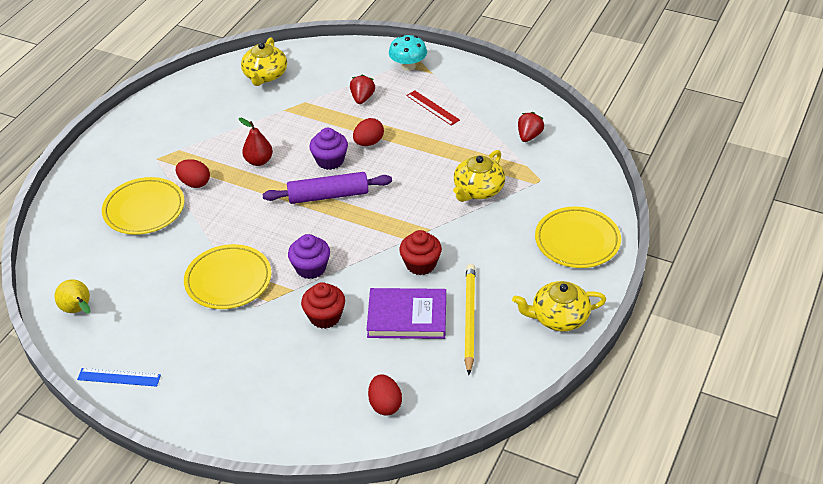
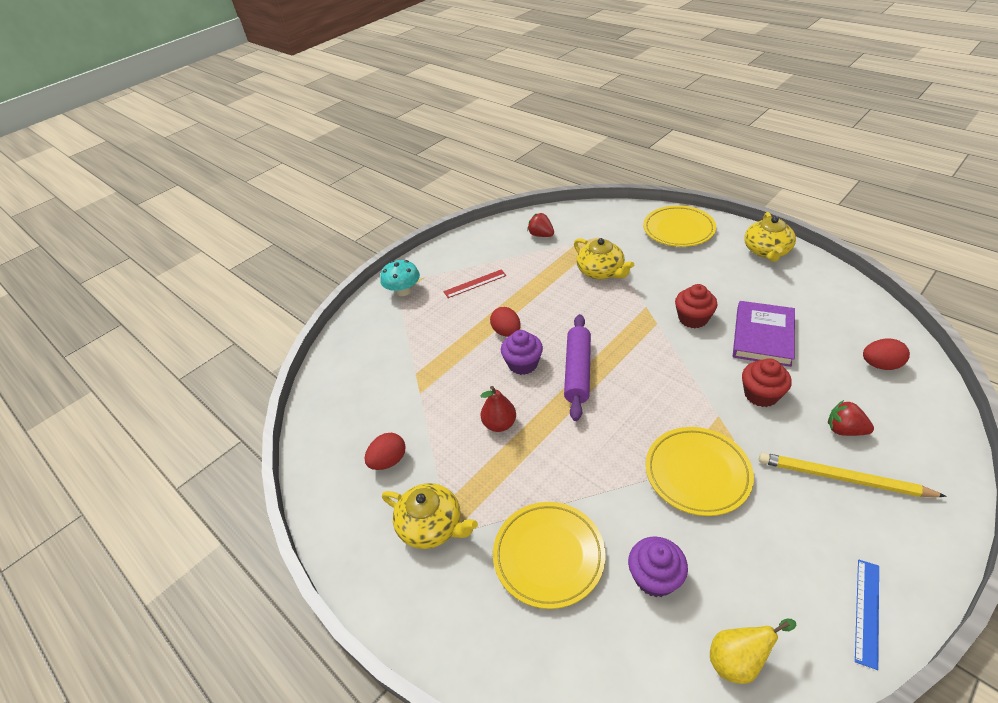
camera: 70 degrees left, 0 degrees up
red egg [176,159,210,188] -> red egg moved to [365,433,406,470]
yellow teapot [241,37,287,86] -> yellow teapot moved to [382,483,478,549]
purple cupcake [288,234,330,279] -> purple cupcake moved to [628,536,688,597]
red strawberry [350,74,375,104] -> red strawberry moved to [828,400,874,436]
yellow pencil [464,264,476,375] -> yellow pencil moved to [759,452,947,497]

